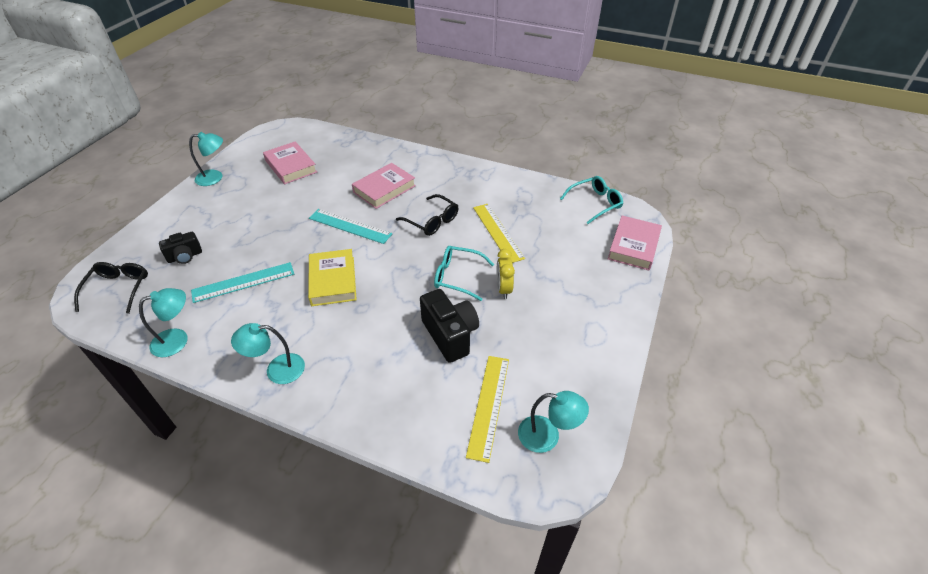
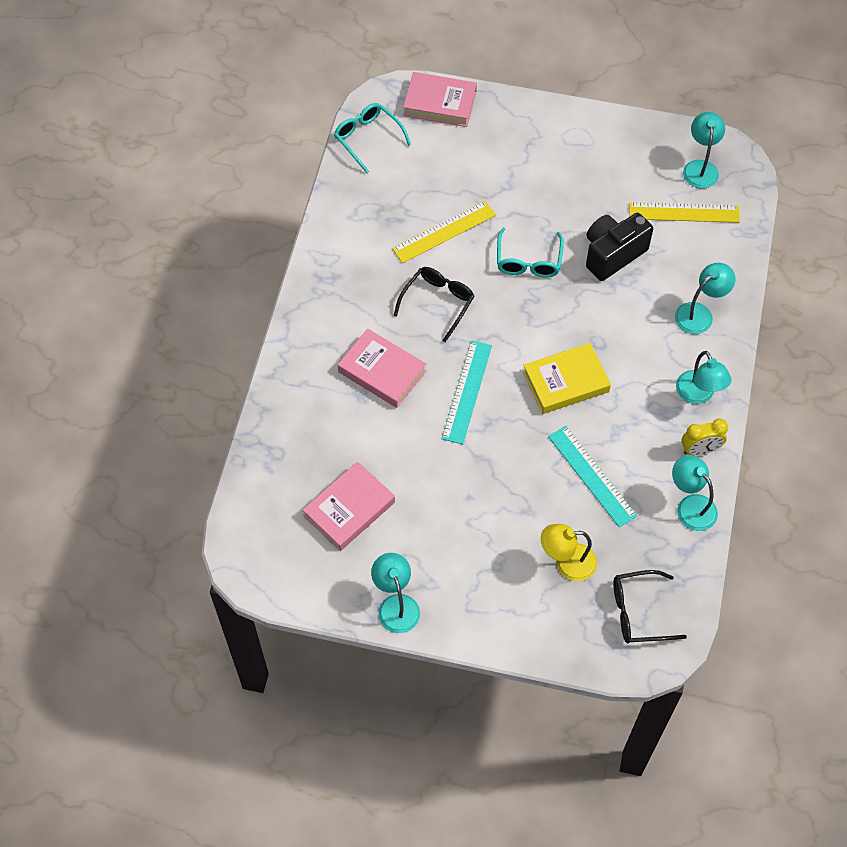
camera: 100 degrees left, 15 degrees up
black camera [159,232,202,264] -> yellow lamp [541,524,597,581]
yellow clock [497,249,515,299] -> yellow clock moved to [681,419,728,456]
none -> turquoise lamp [675,263,735,334]

